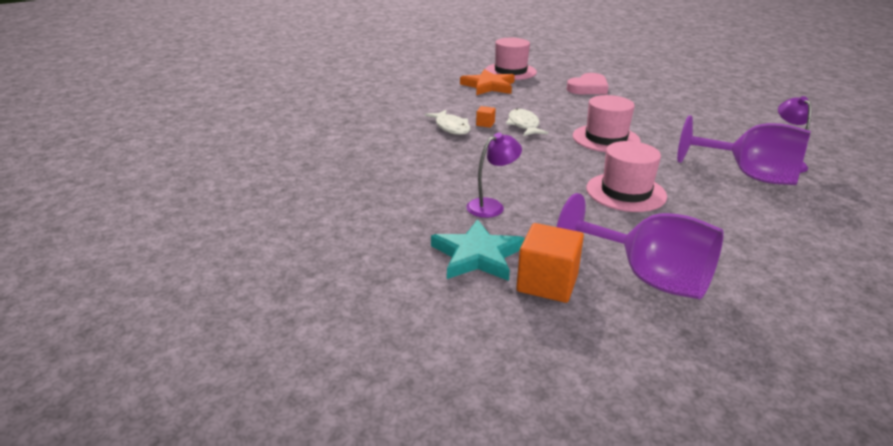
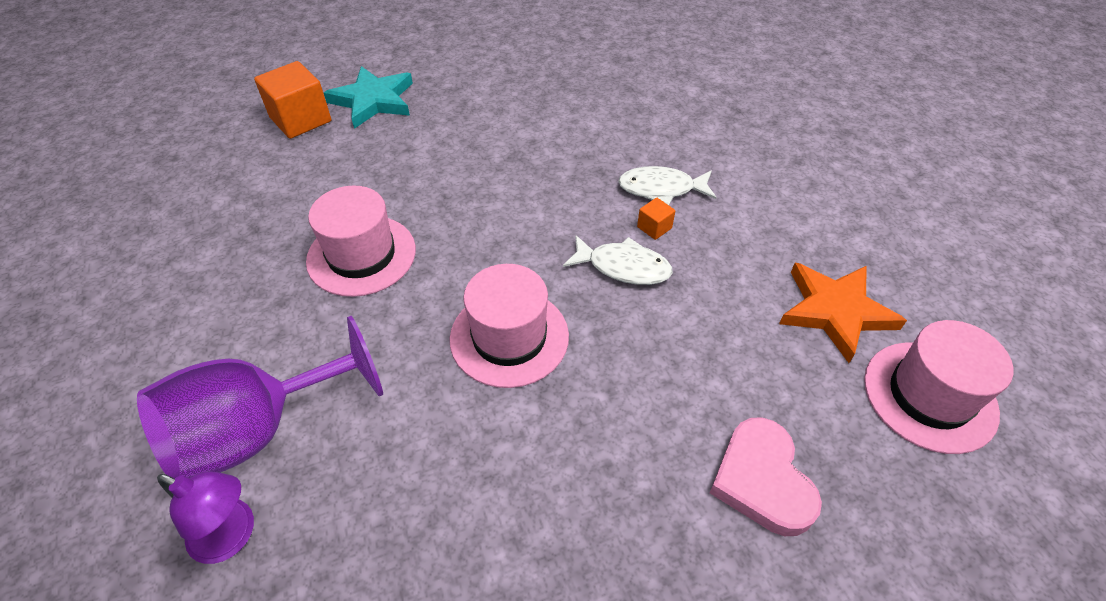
camera: 120 degrees right, 20 degrees up
purple lamp [466,133,522,218] -> none
purple goblet [557,193,724,299] -> none

